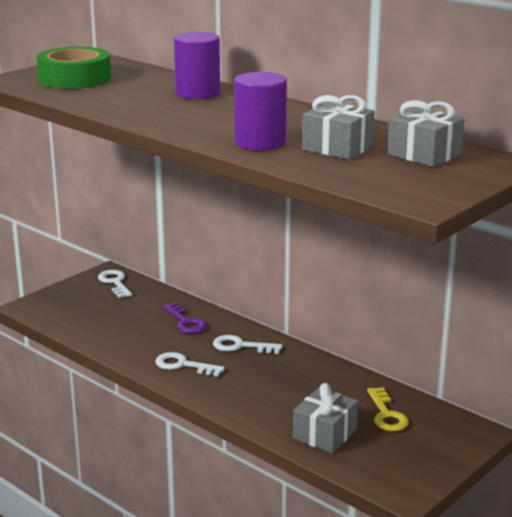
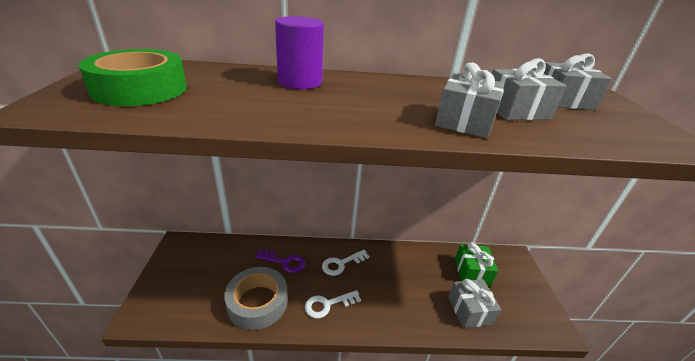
camera: 45 degrees left, 10 degrees up
white key [98,270,132,298] -> none
purple cylinder [234,72,287,151] -> grey gift [435,63,504,138]
yellow key [367,387,409,431] -> green gift [455,242,498,286]
none -> grey tape [224,267,288,330]

